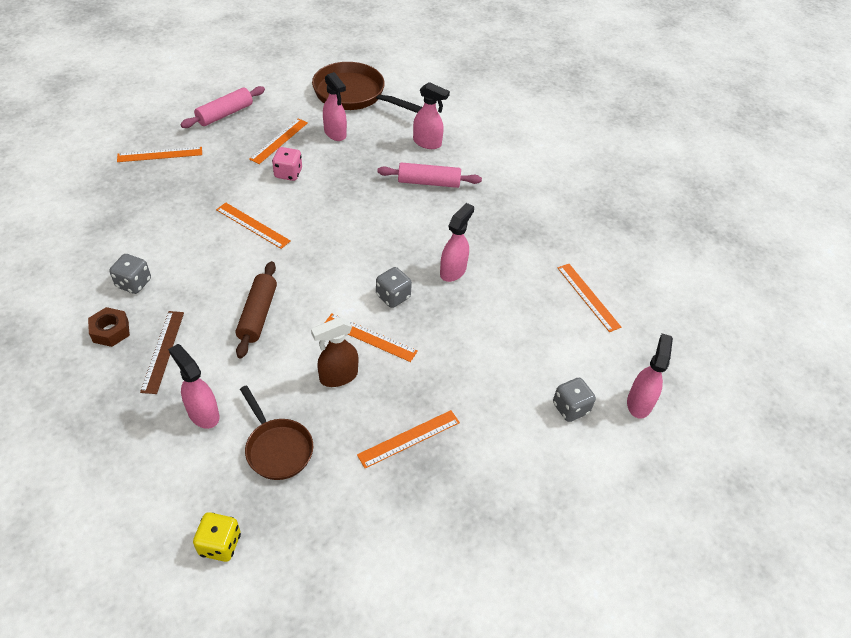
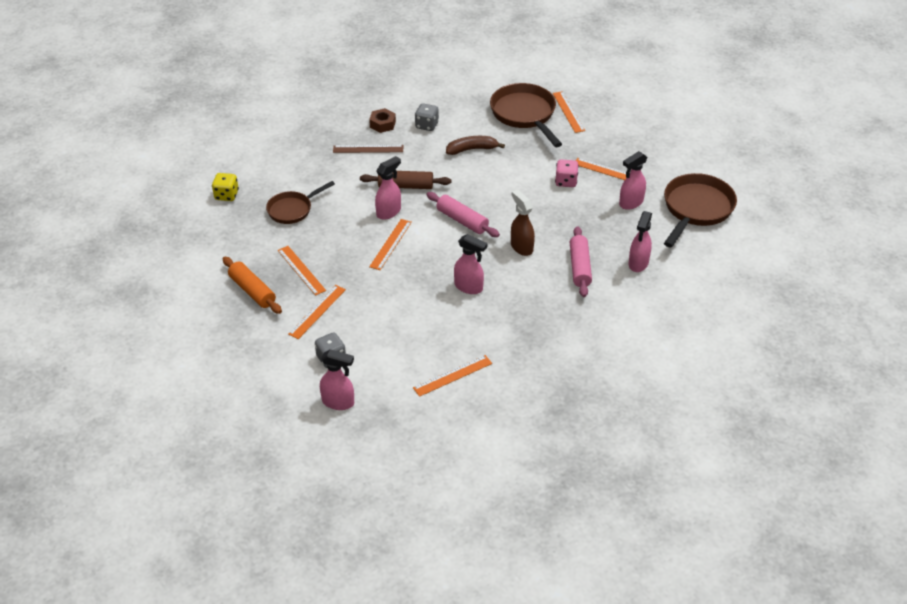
camera: 90 degrees right, 5 degrees down
pink spray bottle [168,344,219,429] -> pink spray bottle moved to [375,156,401,220]
pink rolling pin [180,86,265,128] -> pink rolling pin moved to [426,192,500,237]
orange ruler [216,203,291,249] -> orange ruler moved to [288,285,346,339]
brown spray bottle [311,317,358,387] -> brown spray bottle moved to [511,190,535,256]
grey dice [376,267,412,308] -> none
none -> orange rolling pin [223,257,282,314]
none -> brown banana [446,136,505,155]
none -> brown pan [490,83,562,147]

